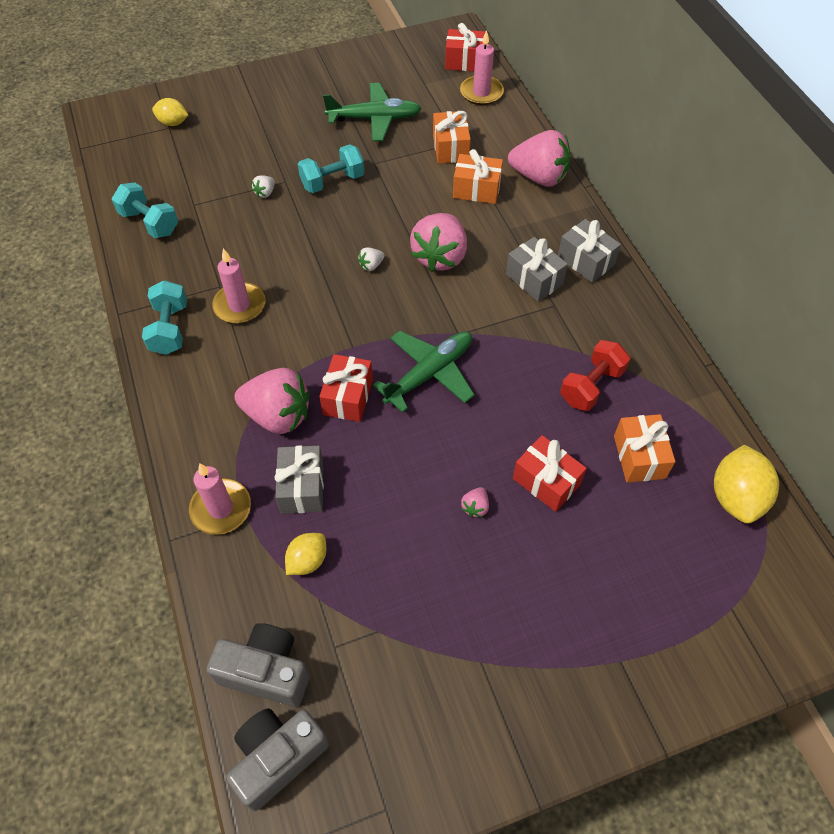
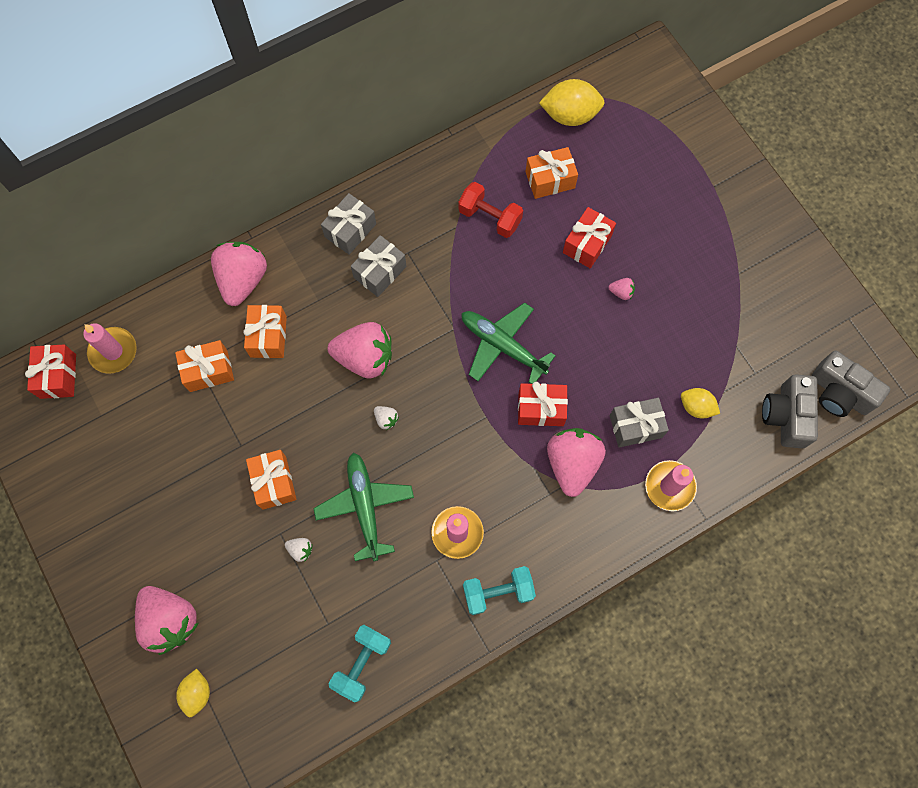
camera: 100 degrees left, 15 degrees up
turquoise dumbbell [298,144,364,193] -> orange gift [246,450,297,510]
green plane [323,83,422,141] -> green plane moved to [313,453,414,561]
none -> pink strawberry [135,586,199,655]

